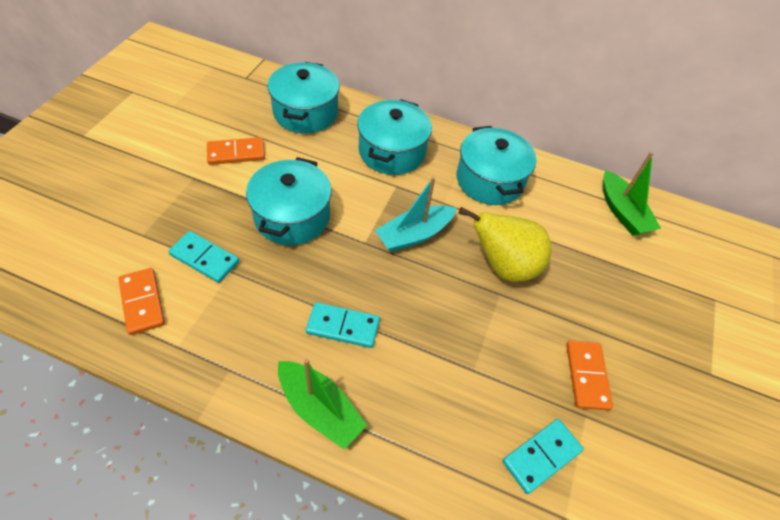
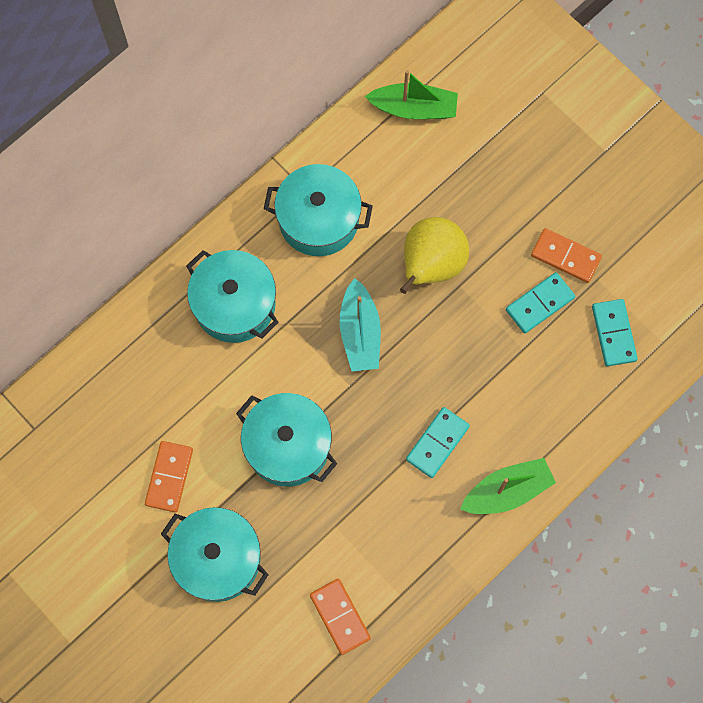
camera: 60 degrees left, 20 degrees up
orange domino [118,268,165,335] -> orange domino turned 60 degrees clockwise [310,579,371,655]
turquoise domino [168,231,239,283] -> turquoise domino moved to [506,272,575,333]
turquoise pot [268,62,340,133] -> turquoise pot moved to [161,507,269,602]

